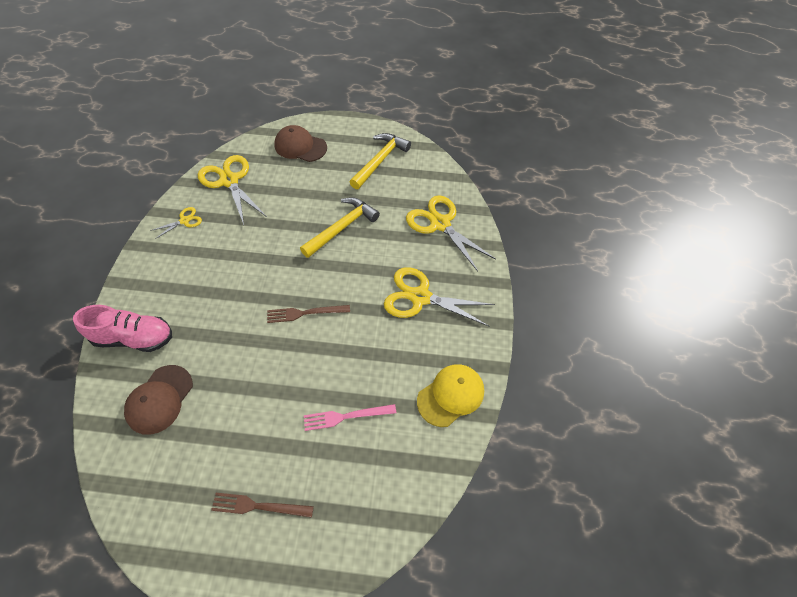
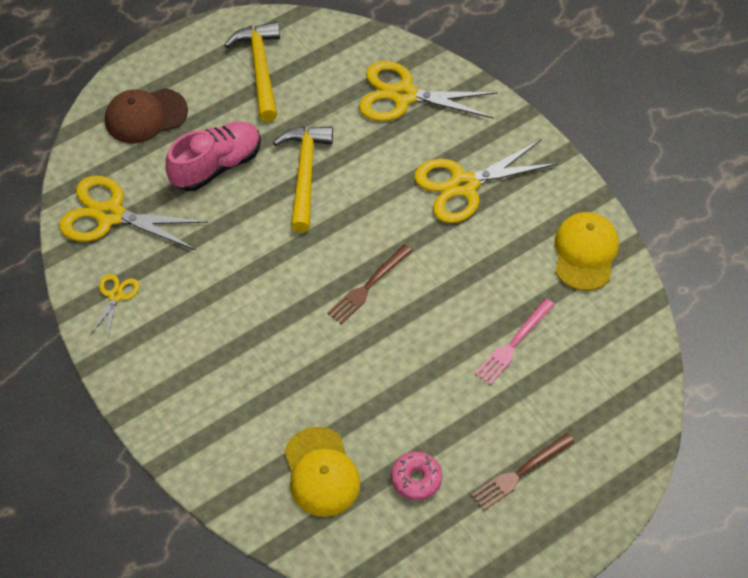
camera: 40 degrees left, 0 degrees up
pink shoe [73,305,172,352] -> pink shoe moved to [165,121,261,191]
brown cap [124,365,193,435] -> yellow cap [284,427,360,517]
none -> pink donut [391,452,442,500]

